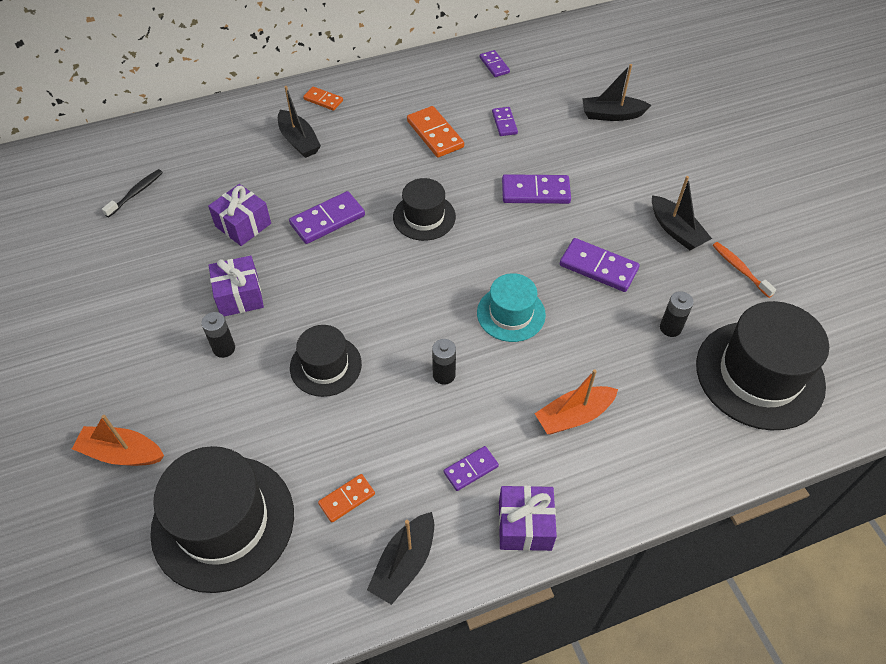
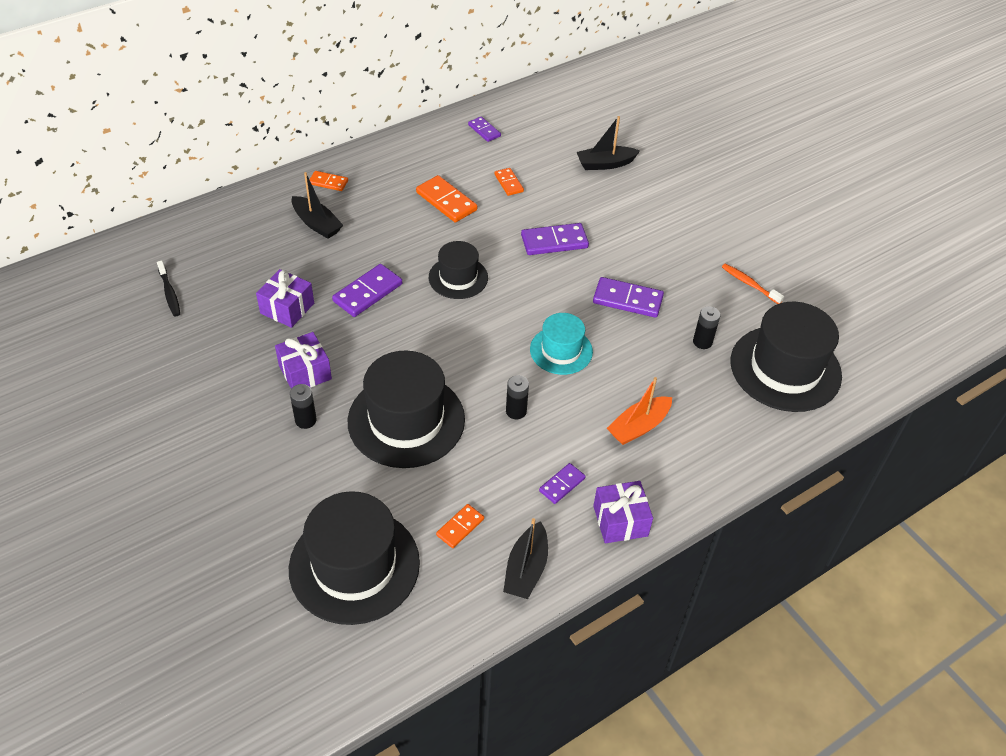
camera: 15 degrees left, 5 degrees down
orange boat [72,415,164,466] -> none
black toothbrush [102,169,163,217] -> black toothbrush turned 135 degrees clockwise [157,260,180,317]
black hat [290,325,362,397] -> black hat [348,351,465,468], size x1.75
purple domino [492,107,518,136] -> orange domino [494,168,524,196]
black boat [652,176,712,250] -> none

